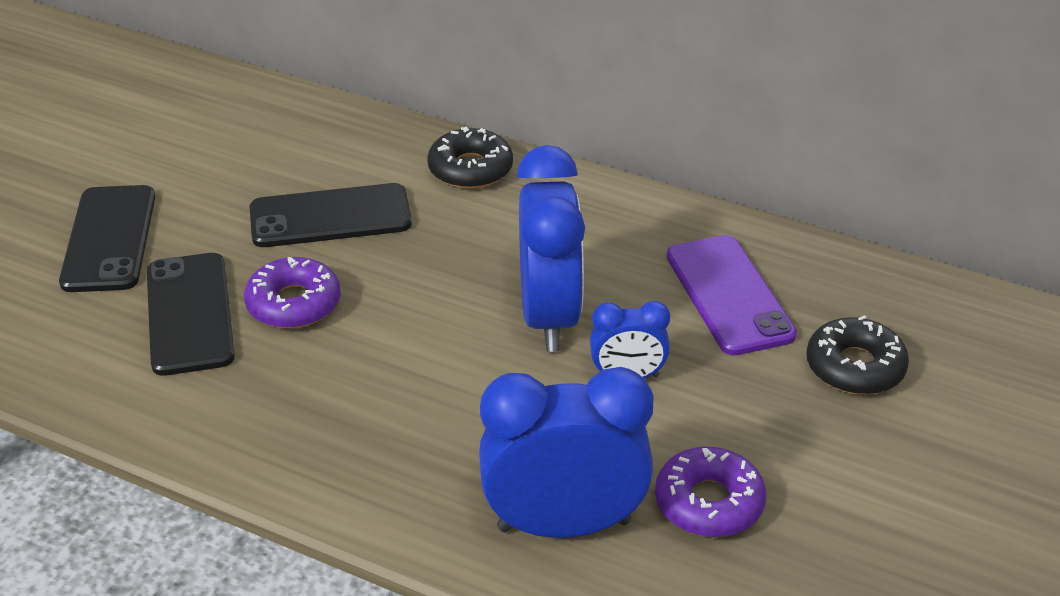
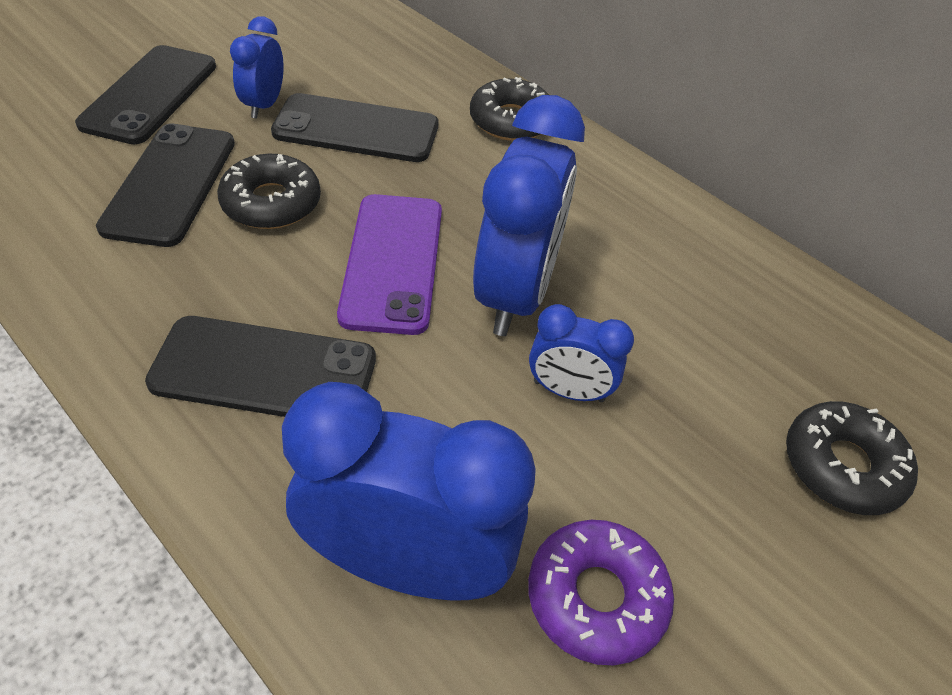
camera: 15 degrees right, 10 degrees up
purple donut [244,257,341,329] -> black donut [217,154,321,229]
purple phone [667,235,797,356] -> purple phone moved to [337,194,442,335]
none -> black phone [145,316,376,417]
none -> blue clock [230,16,284,119]

